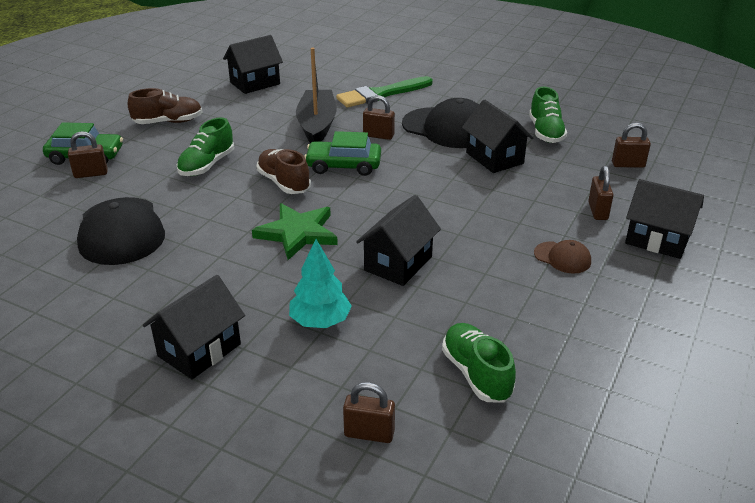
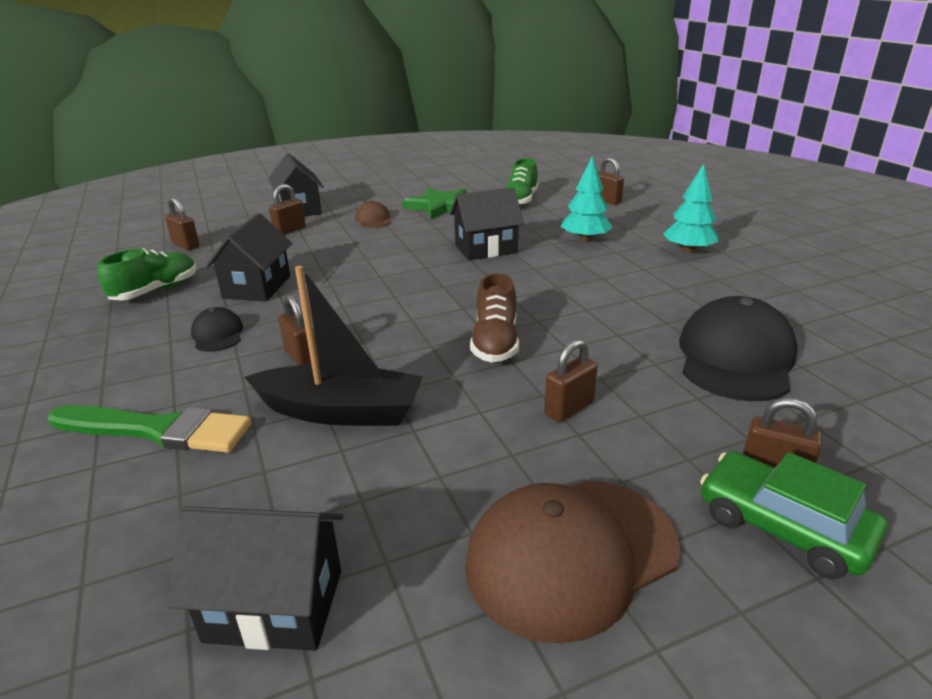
camera: 140 degrees left, 5 degrees down
brown shoe [128,88,202,124] -> brown cap [465,481,681,644]
black house [143,275,245,379] -> turquoise tree [663,164,719,253]
green shoe [177,117,234,176] -> brown padlock [544,339,598,422]
green star [252,203,338,260] -> green star moved to [402,187,467,219]
black boat [296,48,337,143] -> black boat turned 120 degrees counterclockwise [244,266,423,426]
green car [304,131,381,176] -> none
black cap [402,98,479,148] -> black cap [191,307,243,352], size x0.49

